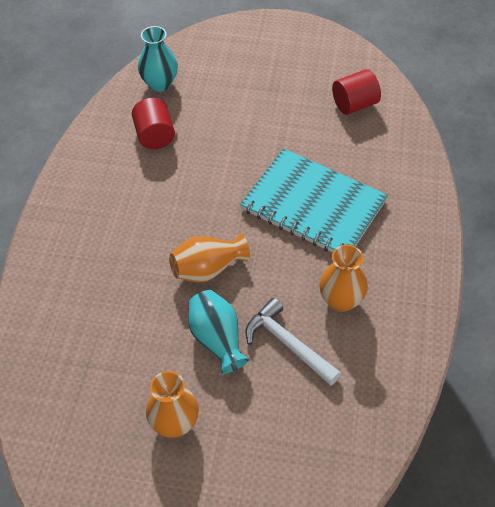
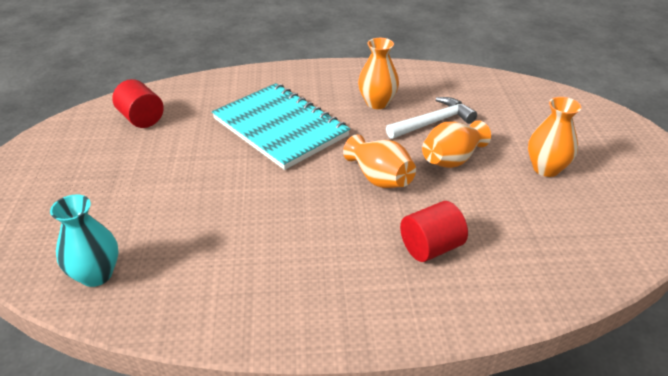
camera: 105 degrees left, 15 degrees down
red cylinder [132,98,175,149] -> red cylinder moved to [400,201,468,262]
turquoise vase [188,290,249,374] -> orange vase [422,120,491,168]
turquoise notebook [240,148,388,253] -> turquoise notebook turned 60 degrees counterclockwise [212,83,350,170]
white hammer [245,298,341,386] -> white hammer turned 150 degrees counterclockwise [386,97,477,139]

